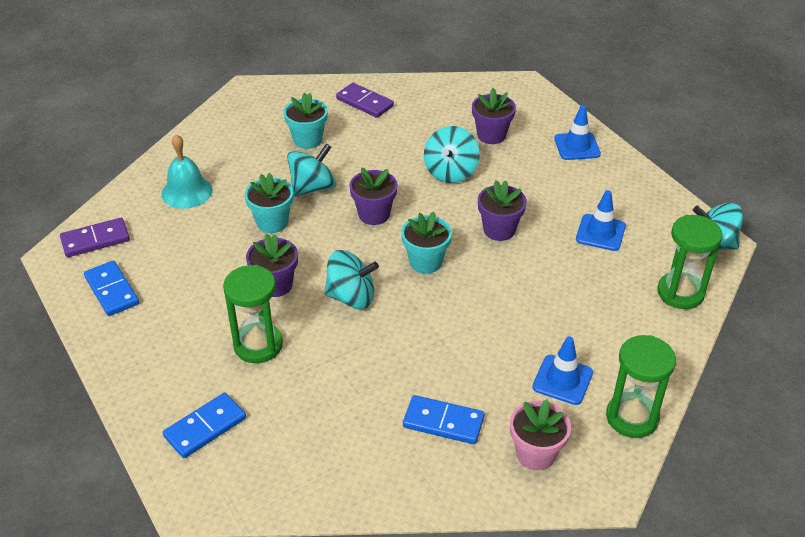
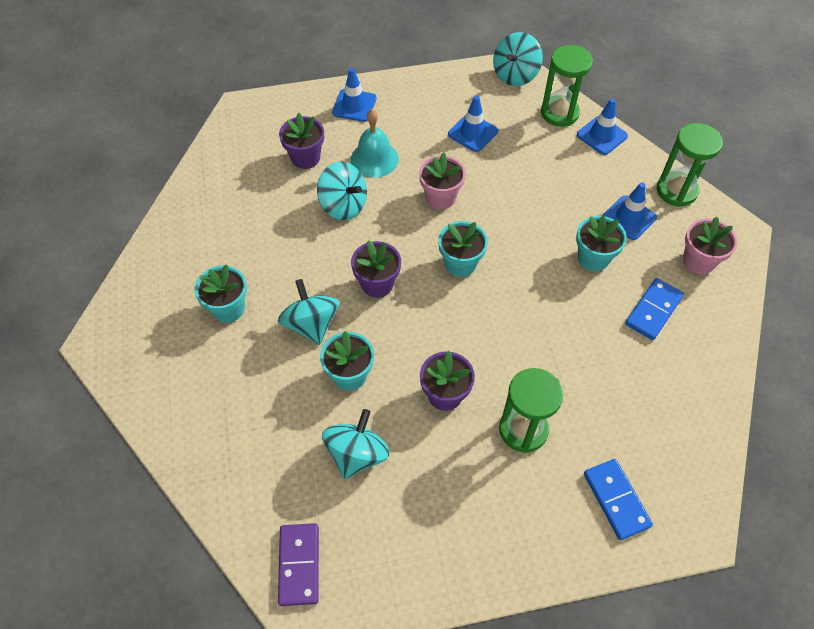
camera: 70 degrees left, 15 degrees up
blue domino [84,260,139,316] -> none
turquoise bell [161,134,213,209] -> turquoise bell moved to [351,109,399,178]
turquoise spinning top [324,250,379,309] -> turquoise spinning top moved to [322,409,390,479]
purple domino [336,83,394,118] -> none
purple flower pot [478,180,527,241] -> pink flower pot [419,152,466,209]
none -> turquoise flower pot [576,216,627,271]
none -> blue traffic cone [577,98,628,155]

